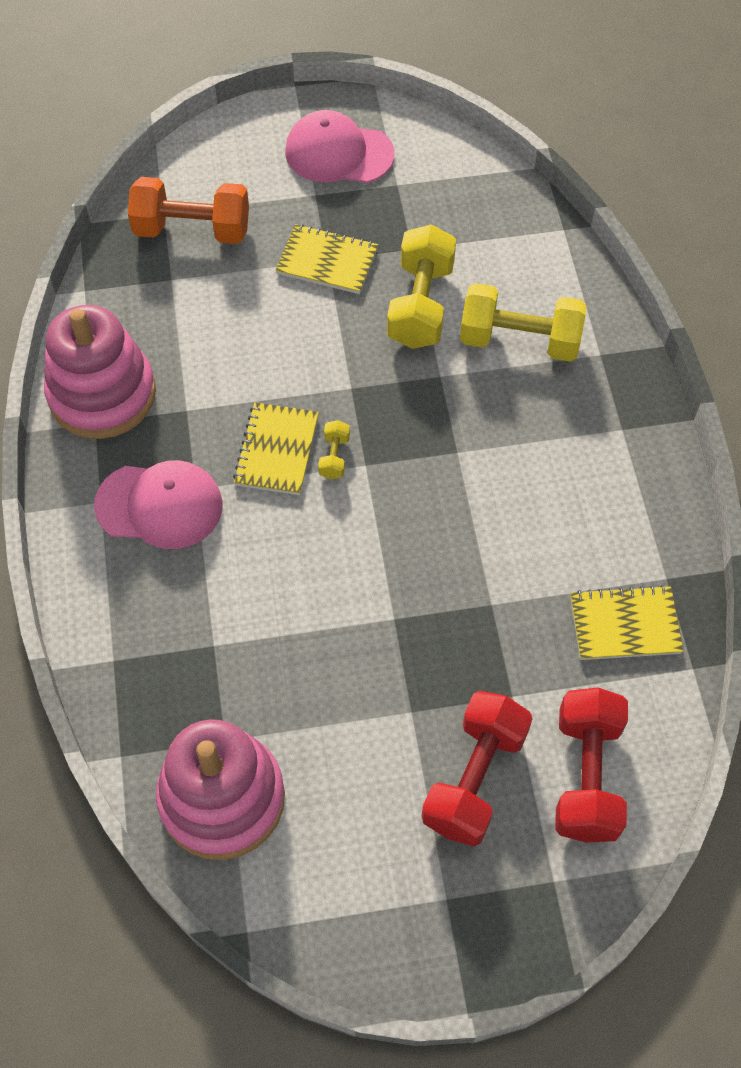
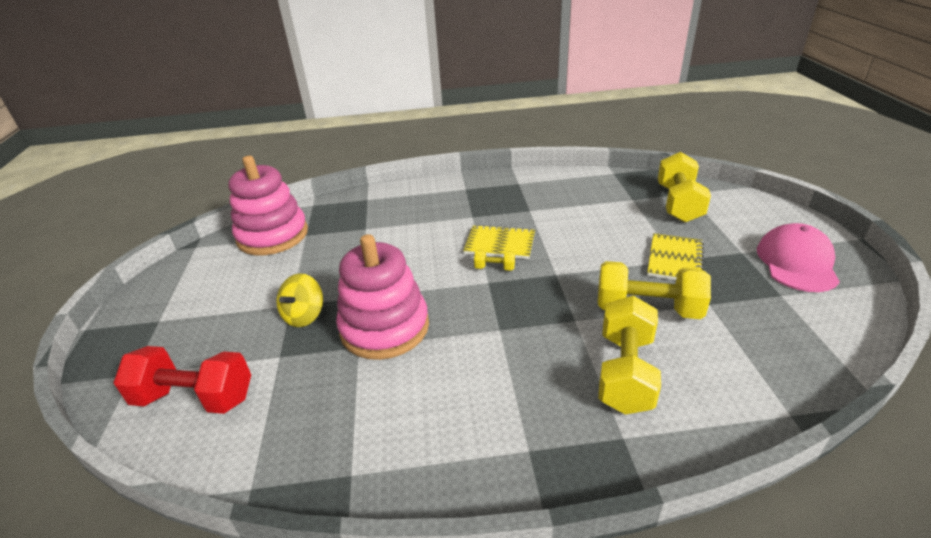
camera: 95 degrees right, 25 degrees down
pink stacking toy [44,305,156,439] -> pink stacking toy moved to [336,234,429,360]
pink cap [94,460,223,549] -> none
orange dumbbell [128,177,249,244] -> yellow dumbbell [658,152,711,223]
red dumbbell [422,691,533,846] -> none
yellow notebook [570,585,684,660] -> none
none -> yellow spinning top [276,273,323,327]

